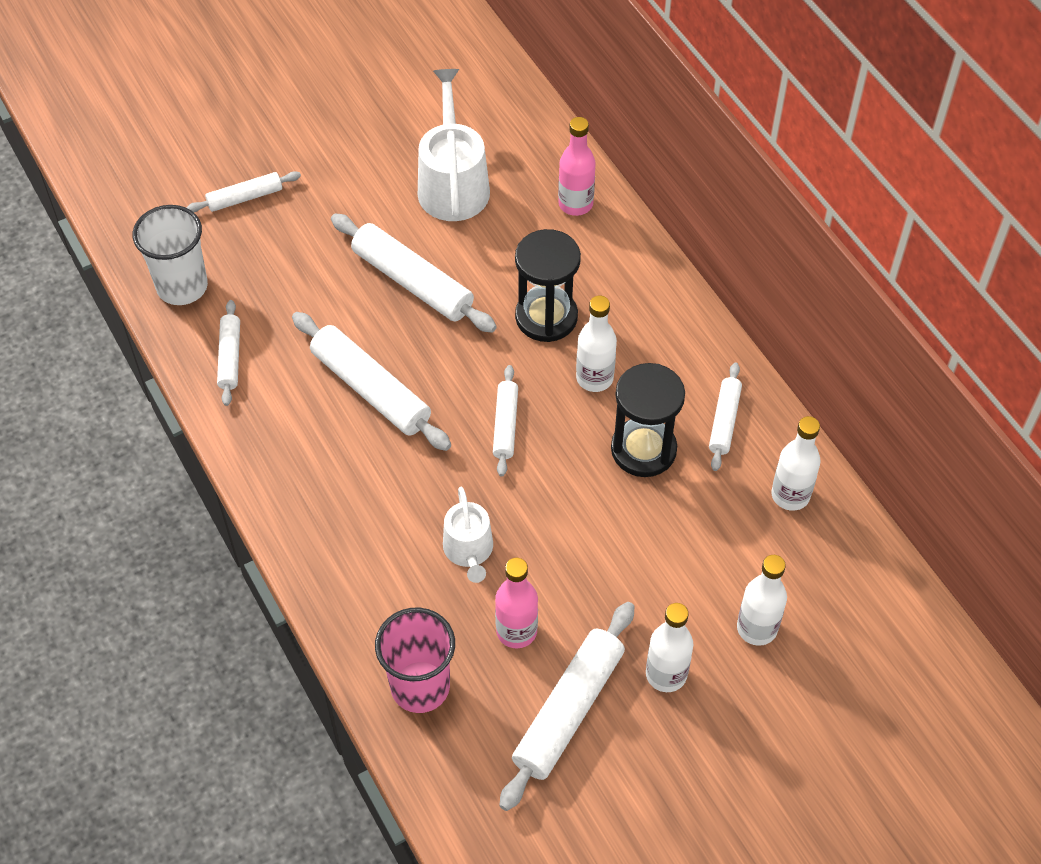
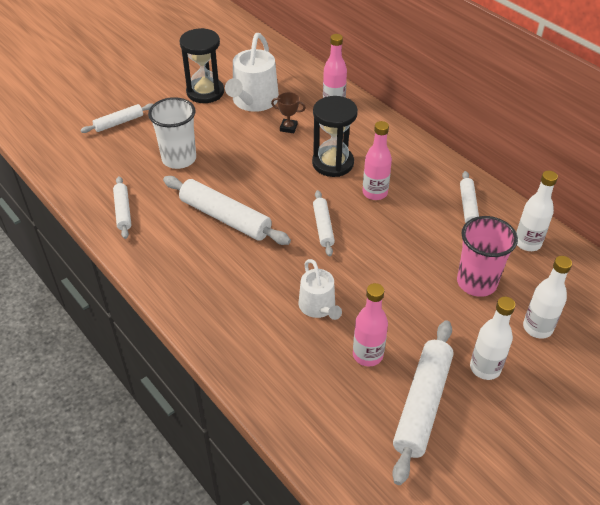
camera: 10 degrees left, 10 degrees down
white cup [133,205,208,305] -> white cup moved to [148,97,196,169]
white rolling pin [331,214,497,333] -> none
pink cup [375,608,455,713] -> pink cup moved to [457,216,518,297]
white watering can [418,69,490,221] -> white watering can turned 150 degrees counterclockwise [225,33,279,112]
white bottle [576,296,617,392] -> pink bottle [363,121,392,200]
black hourglass [611,363,685,477] -> black hourglass moved to [179,28,224,103]
none -> brown trophy [271,92,306,133]

